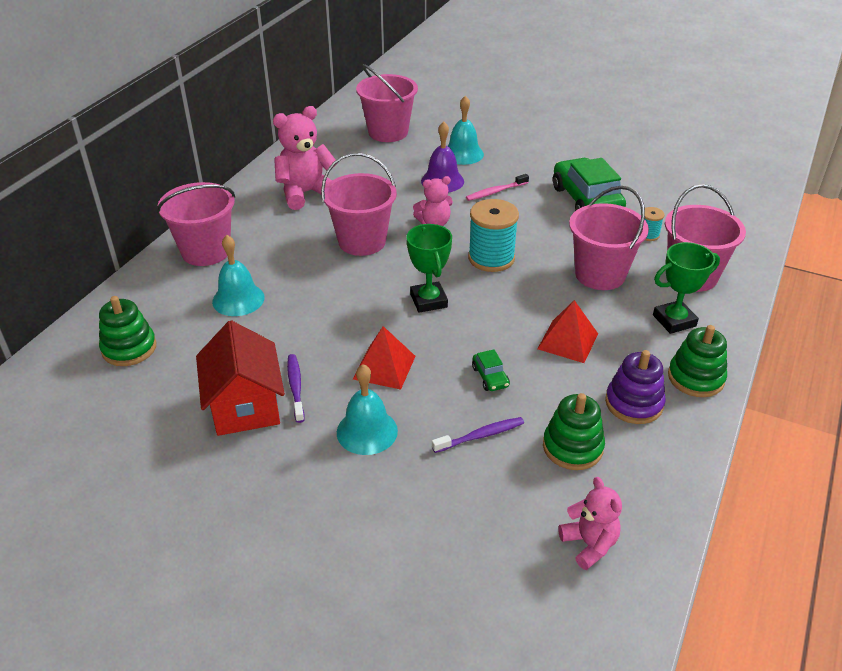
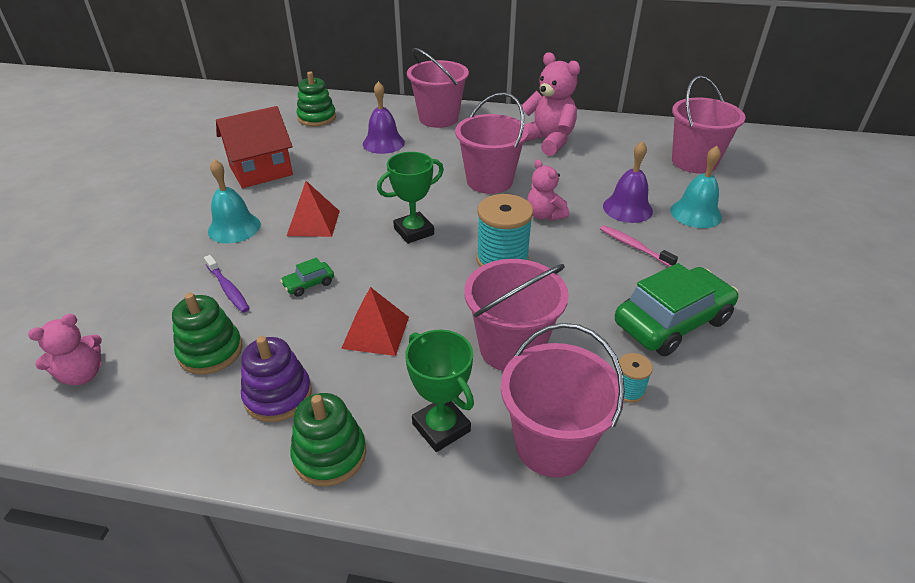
camera: 75 degrees right, 0 degrees up
turquoise bell [212,235,265,316] -> purple bell [363,81,405,154]
purple toothbrush [287,354,304,423] -> none

